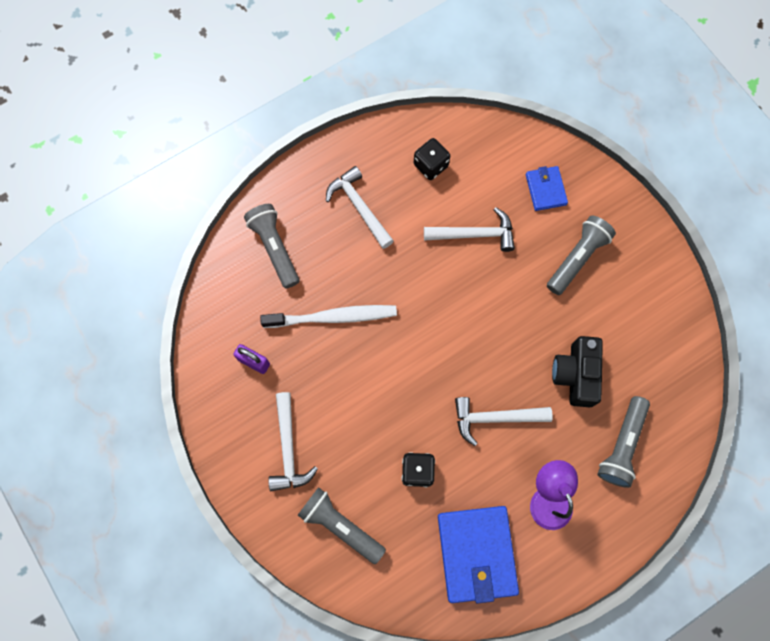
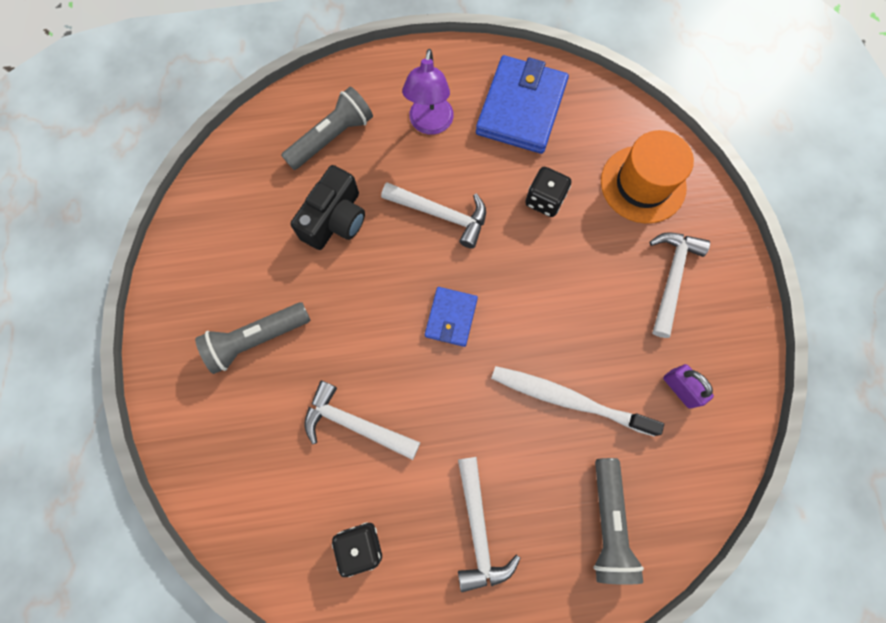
camera: 155 degrees left, 0 degrees up
grey flashlight [298,487,386,564] -> orange hat [601,130,694,223]
blue wallet [526,166,568,211] -> blue wallet moved to [425,287,478,347]

